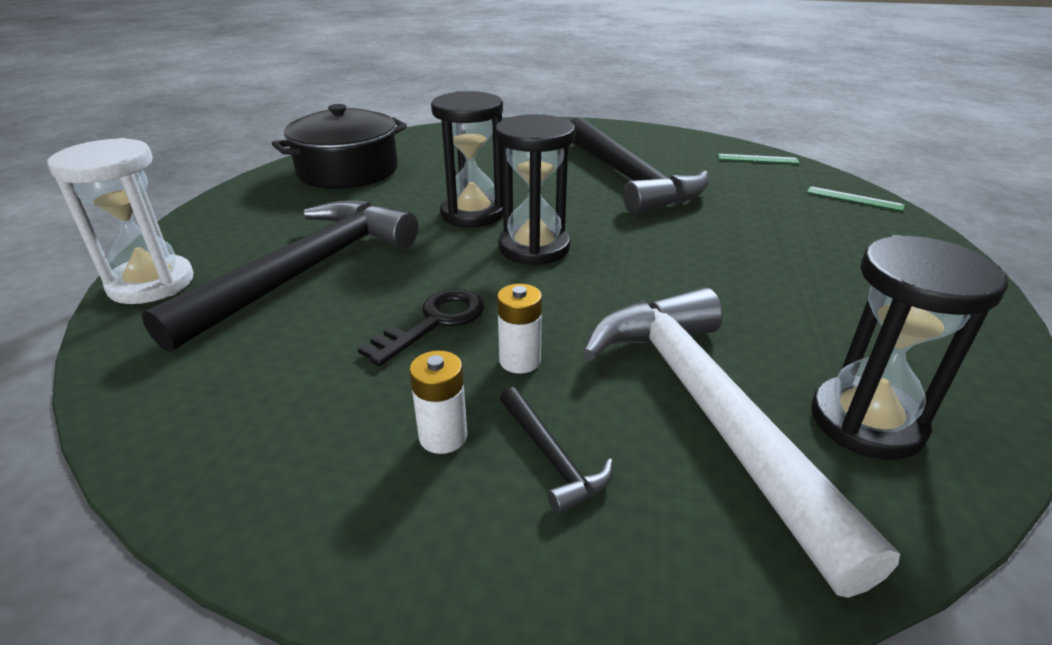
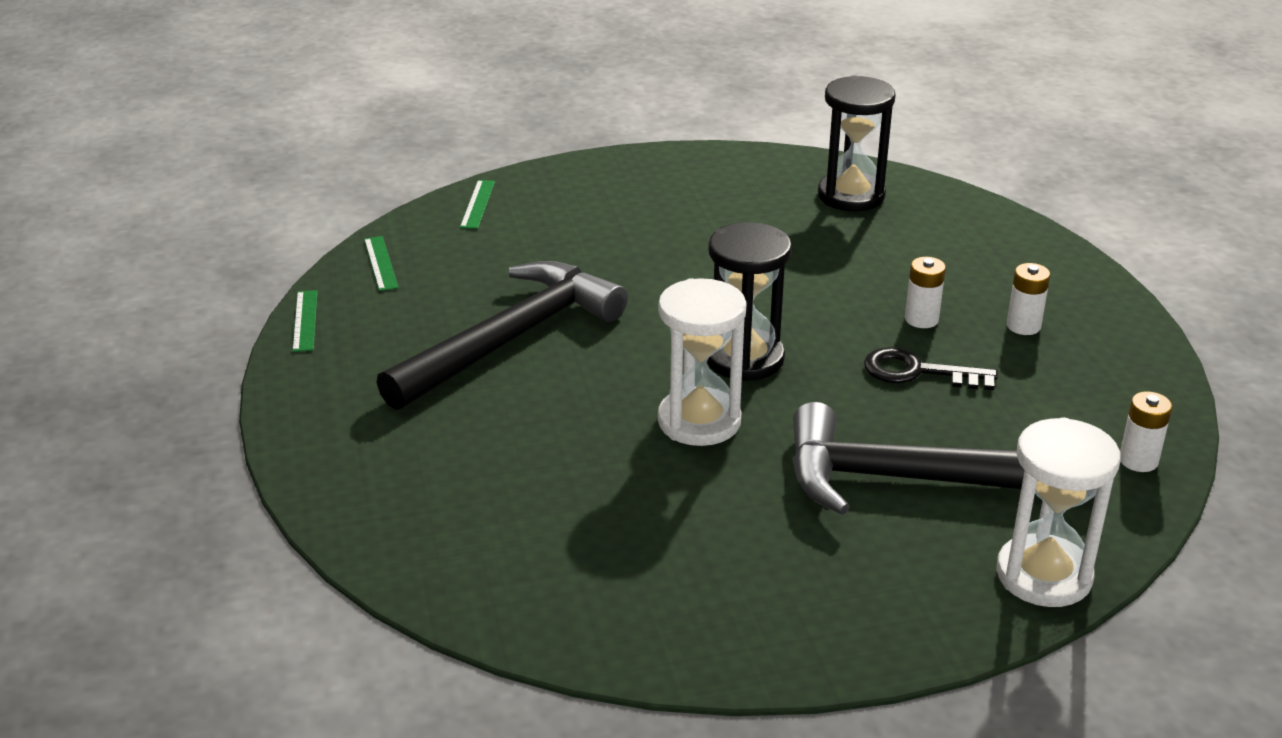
camera: 115 degrees left, 0 degrees up
black pot [272,104,407,189] -> none
black hourglass [431,91,503,227] -> white hourglass [658,278,747,446]
black hammer [500,387,613,514] -> none
white hammer [583,288,900,598] -> none
none -> green ruler [292,290,318,352]
none -> white battery [1120,392,1172,472]

